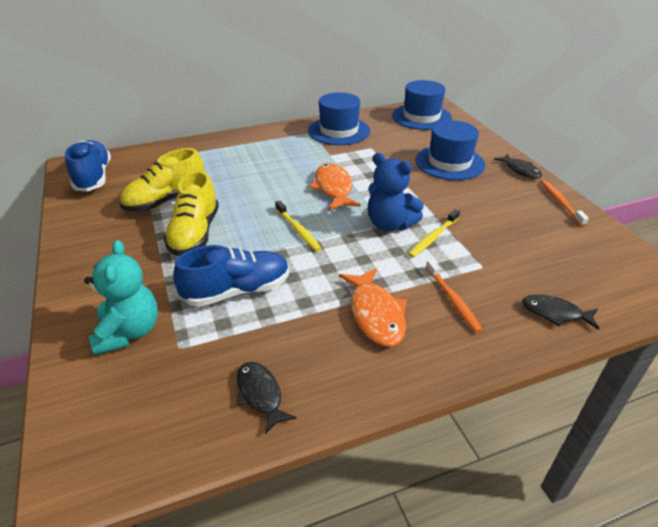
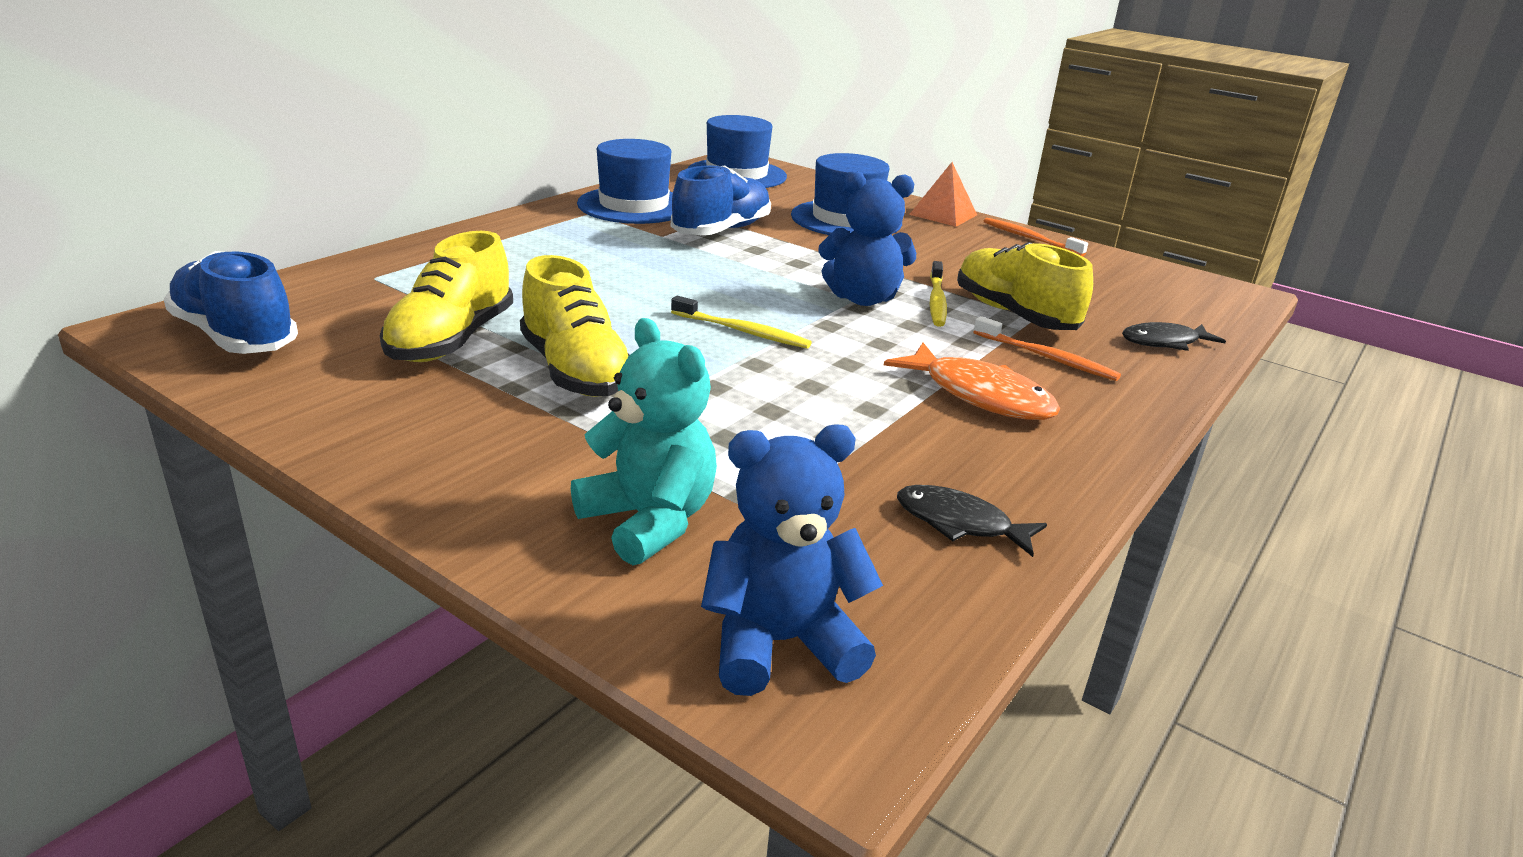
camera: 35 degrees left, 10 degrees down
blue shoe [173,245,289,307] -> blue shoe moved to [671,165,771,235]
orange fish [310,163,361,210] -> none
black fish [494,154,542,179] -> orange pyramid [909,162,977,227]
none -> blue teddy bear [701,424,883,696]
none -> yellow shoe [957,242,1093,330]

